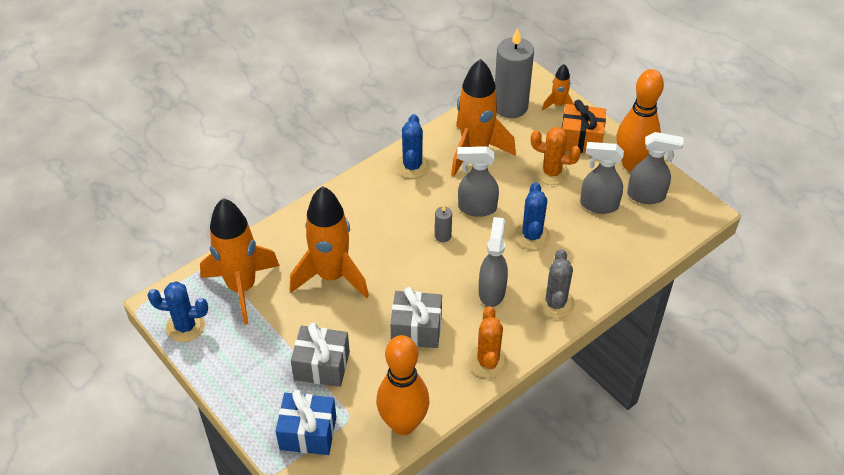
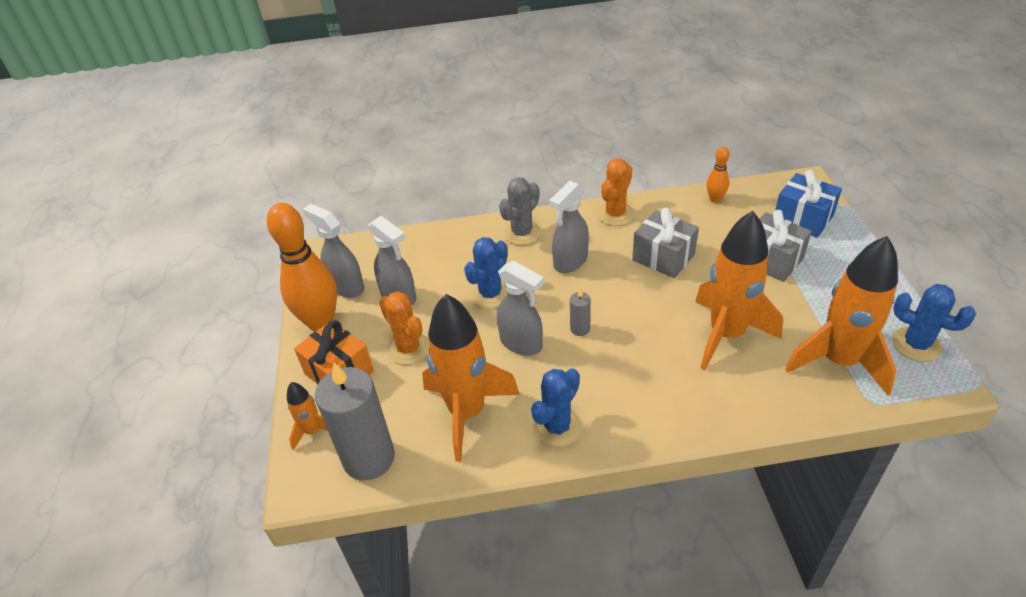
camera: 145 degrees left, 5 degrees down
orange bowling pin [377,335,429,435] -> orange bowling pin [707,146,729,203], size x0.47

